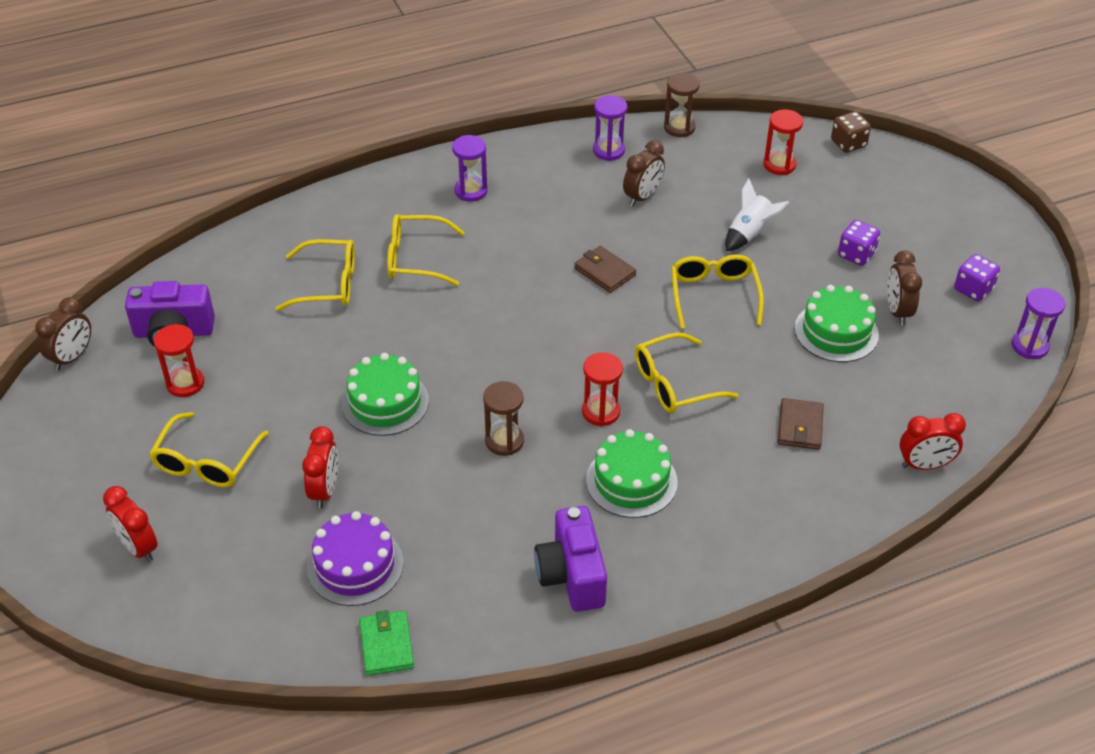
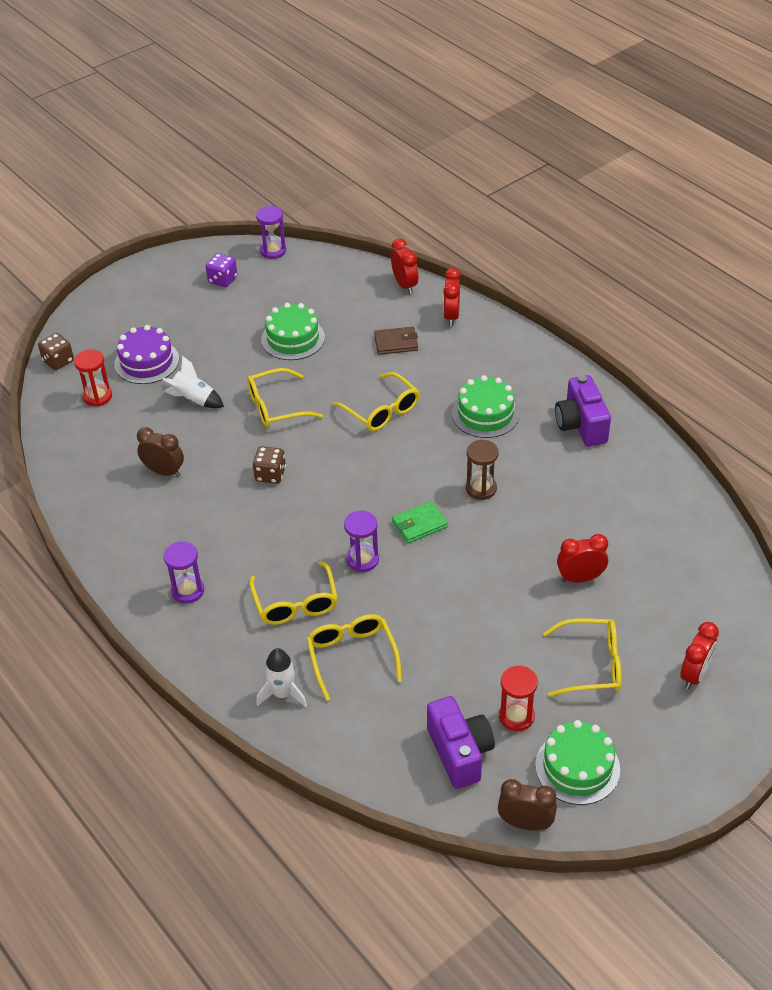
camera: 105 degrees left, 0 degrees up
purple cake [307,511,403,606] -> purple cake moved to [115,325,179,384]
green cake [341,353,429,436] -> green cake moved to [535,720,620,805]
green wallet [359,610,414,676] -> green wallet moved to [392,501,448,543]
purple camera [534,506,607,612] -> purple camera turned 105 degrees clockwise [555,375,611,446]
brown wallet [574,246,636,293] -> brown dice [253,446,286,484]
red hourglass [582,352,623,426] -> none
purple hourglass [593,95,627,161] -> purple hourglass moved to [344,511,379,572]
brown hourglass [664,73,700,137] -> none
purple dice [838,220,880,266] -> none
brown clock [887,251,922,325] -> none
none -> white rocket [256,648,307,707]
none -> red clock [443,268,461,326]

